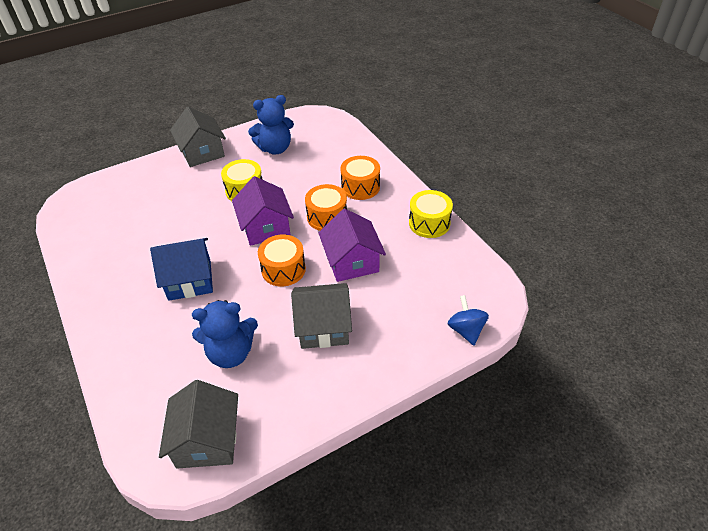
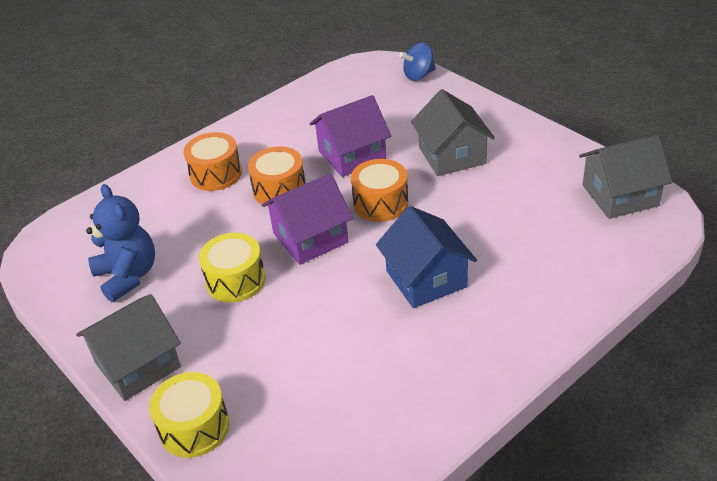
camera: 100 degrees left, 5 degrees down
blue teddy bear [192,300,258,368] -> none
yellow drum [409,190,453,238] -> yellow drum moved to [149,372,229,458]

